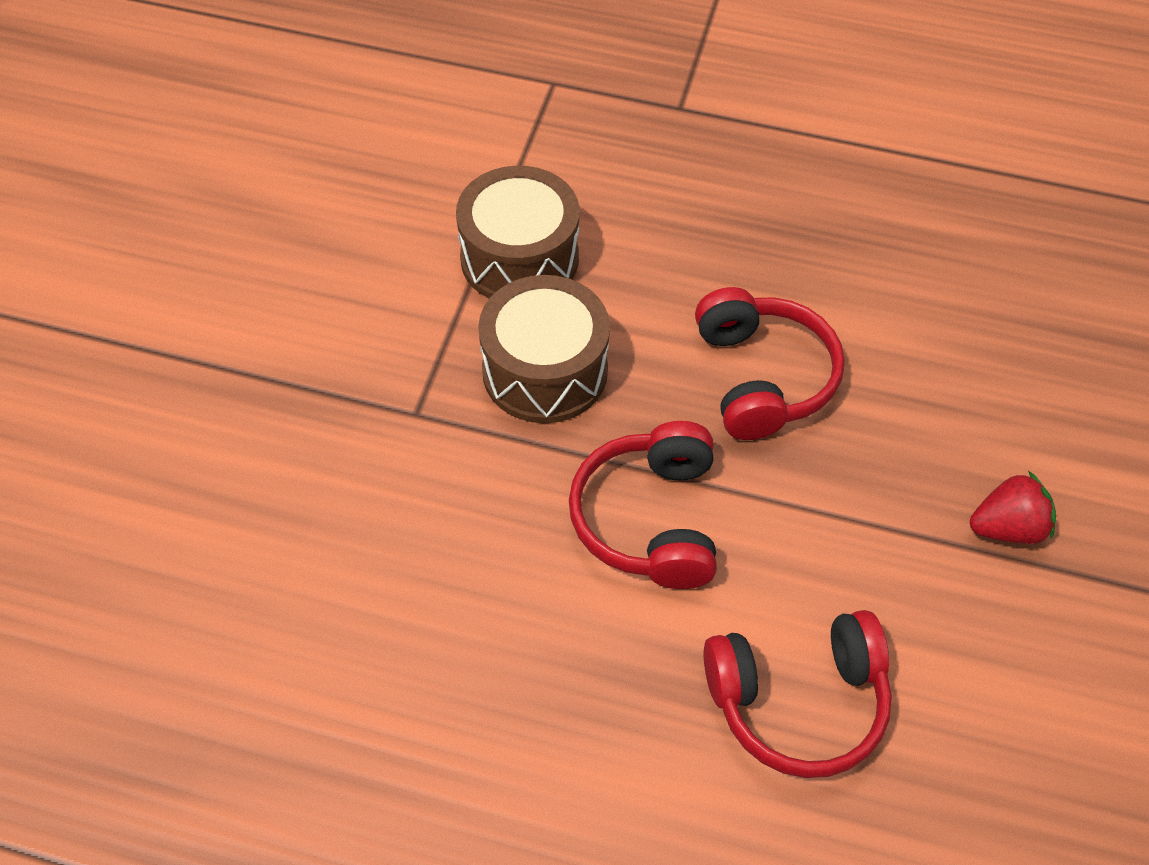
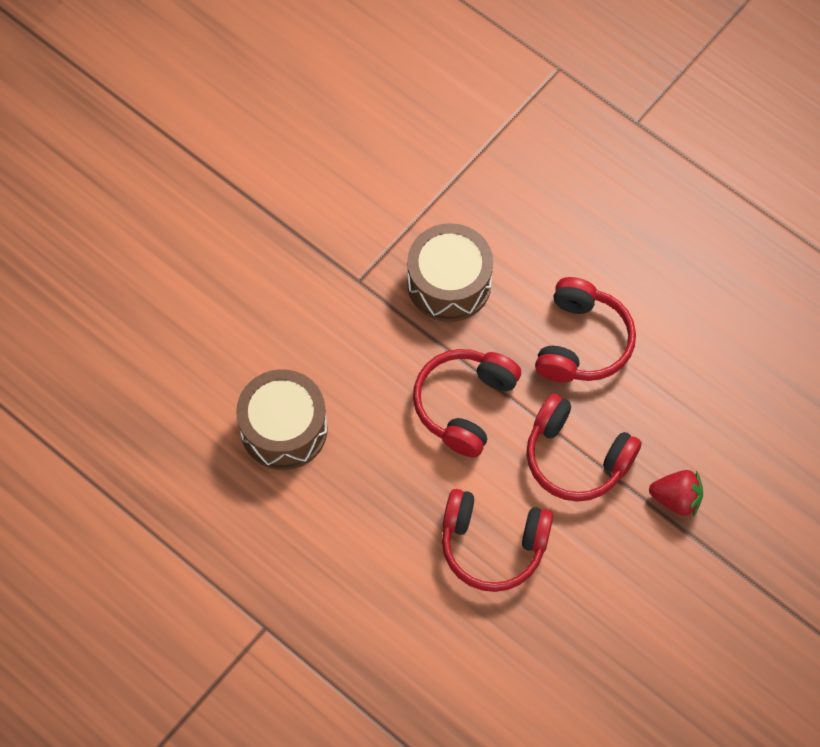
camera: 25 degrees right, 10 degrees up
brown drum [456,166,579,298] -> brown drum moved to [236,369,328,470]
none -> red headphones [526,394,642,502]

